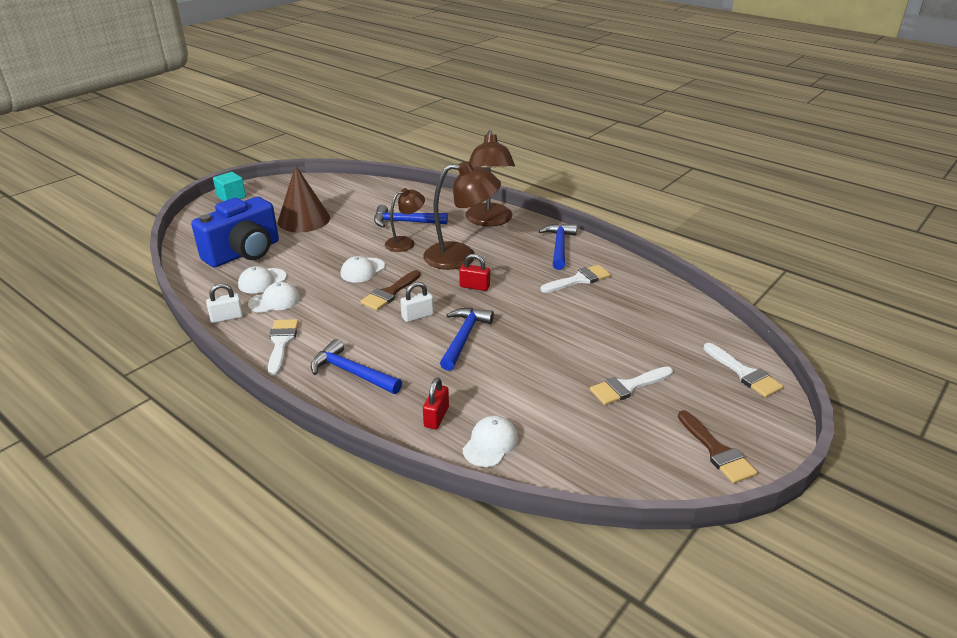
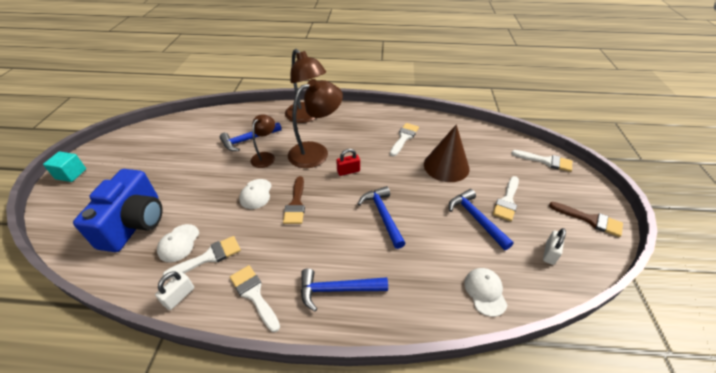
camera: 35 degrees left, 10 degrees up
white cap [248,282,300,313] -> white brush [163,236,241,279]
brown cone [277,165,330,232] -> brown cone moved to [424,124,470,182]
white padlock [400,282,434,322] -> white padlock moved to [543,228,566,265]
red padlock [423,377,449,429] -> none
blue hammer [539,223,577,270] -> blue hammer moved to [449,189,514,250]

